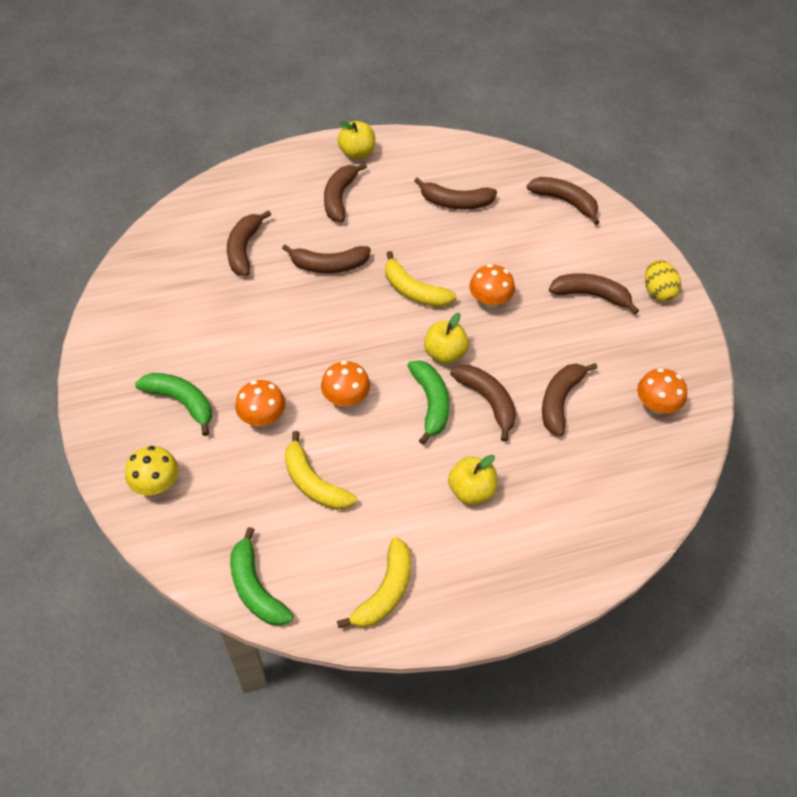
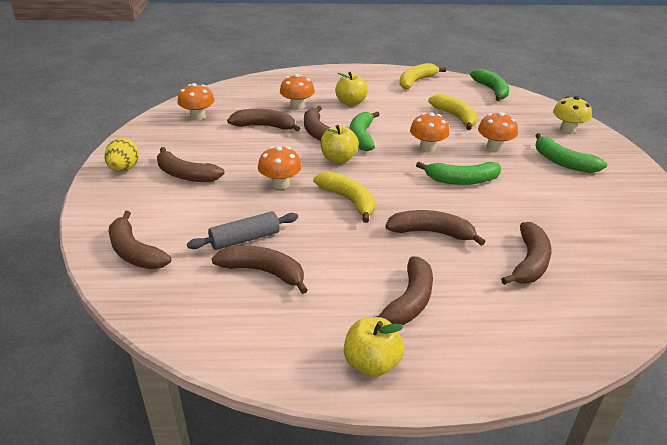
camera: 165 degrees left, 20 degrees down
brown banana [542,363,597,437] -> brown banana turned 120 degrees counterclockwise [227,109,301,132]
none -> grey rolling pin [187,211,298,250]
none -> orange mushroom [280,74,315,110]
none -> green banana [416,162,501,185]

